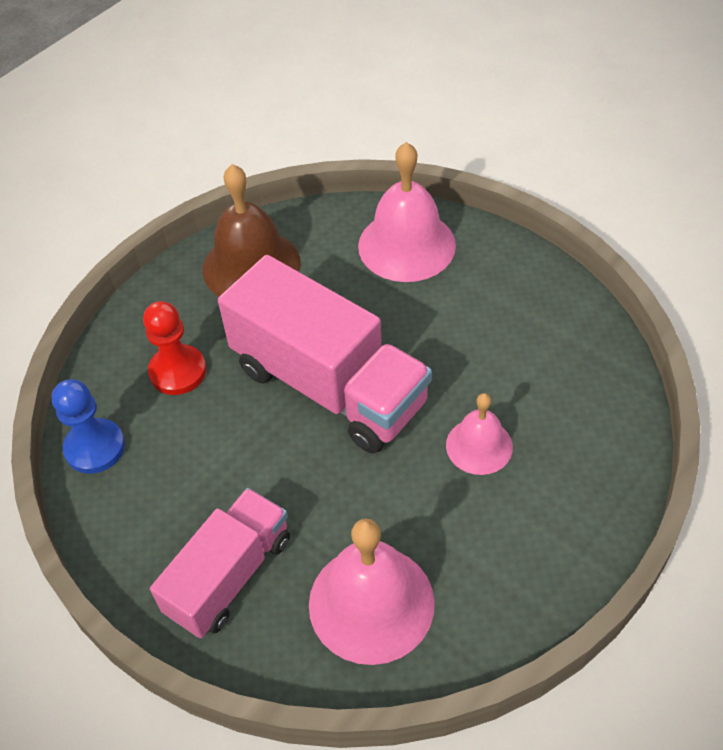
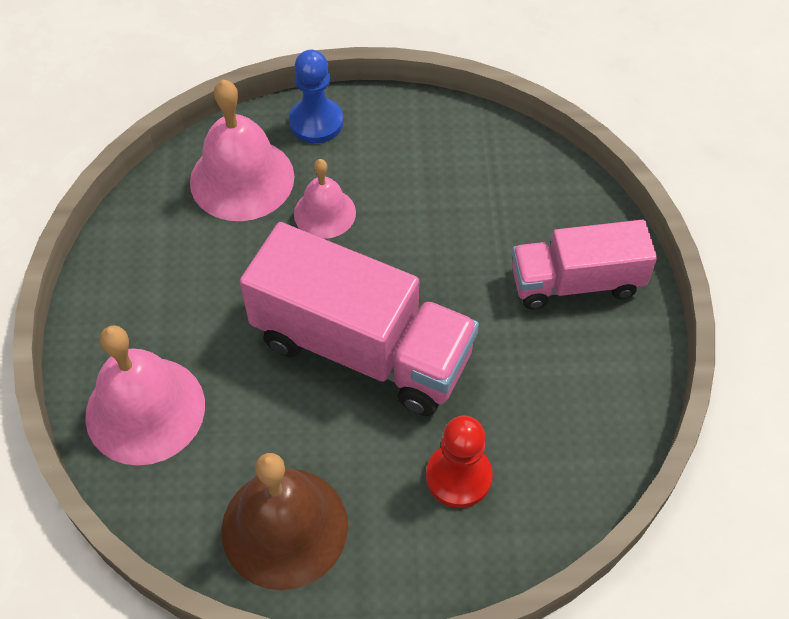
camera: 135 degrees left, 5 degrees up
blue pawn [52,379,125,474] -> blue pawn moved to [289,50,343,143]
pink truck [218,255,432,454] -> pink truck turned 120 degrees clockwise [240,222,479,416]
pink bell [309,518,435,665] -> pink bell moved to [190,79,294,221]

